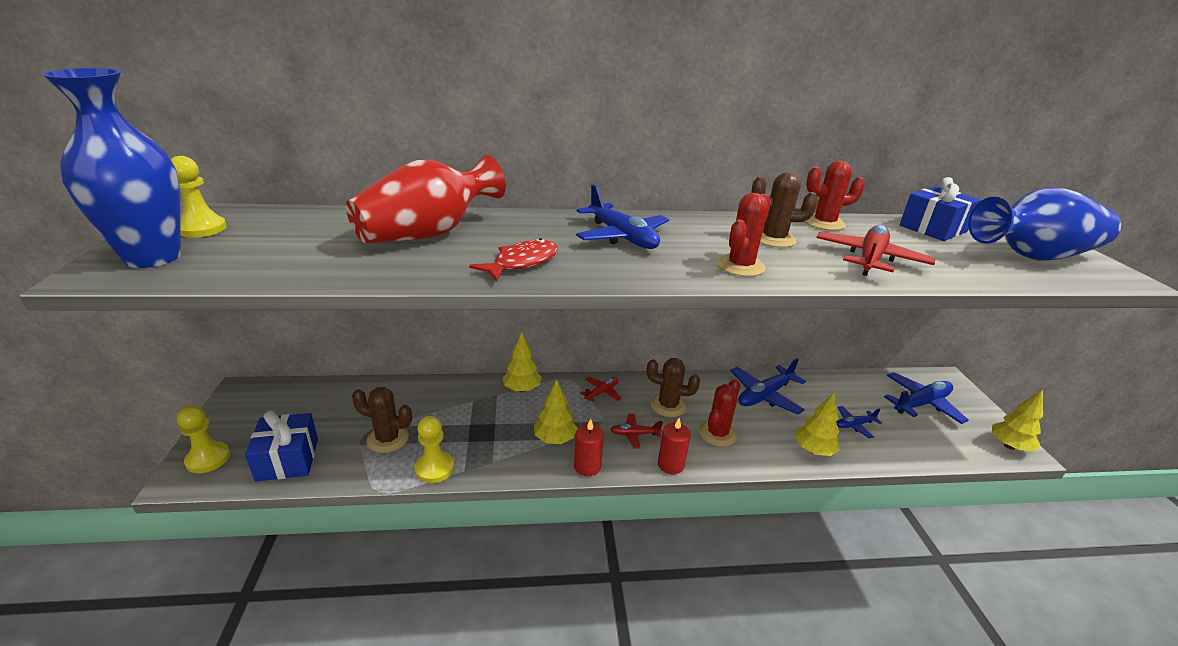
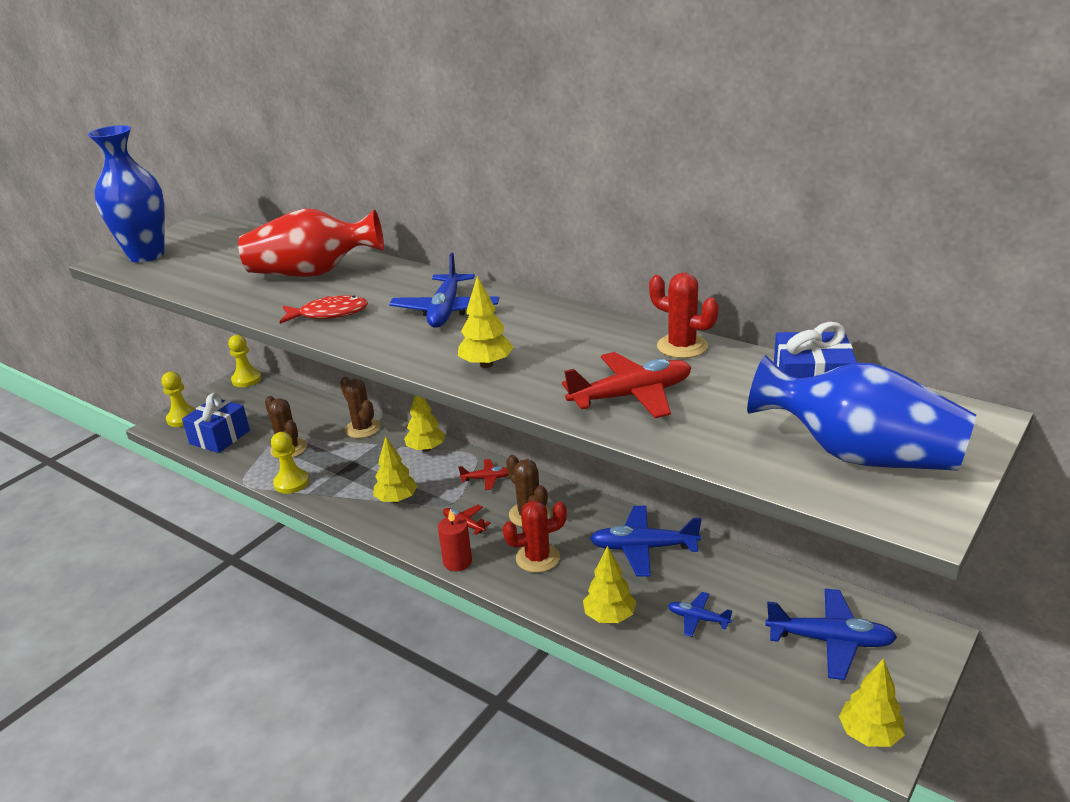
camera: 45 degrees right, 0 degrees up
yellow pawn [170,156,227,238] -> yellow pawn moved to [228,335,262,387]
red candle [574,419,604,476] -> none
red cactus [717,193,771,277] -> yellow tree [458,276,514,368]
brown cactus [751,172,818,248] -> brown cactus moved to [340,377,381,438]

